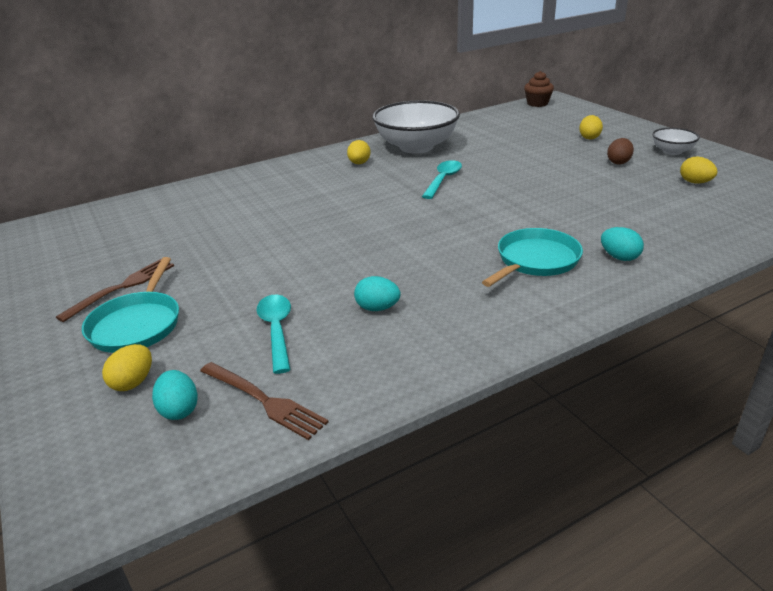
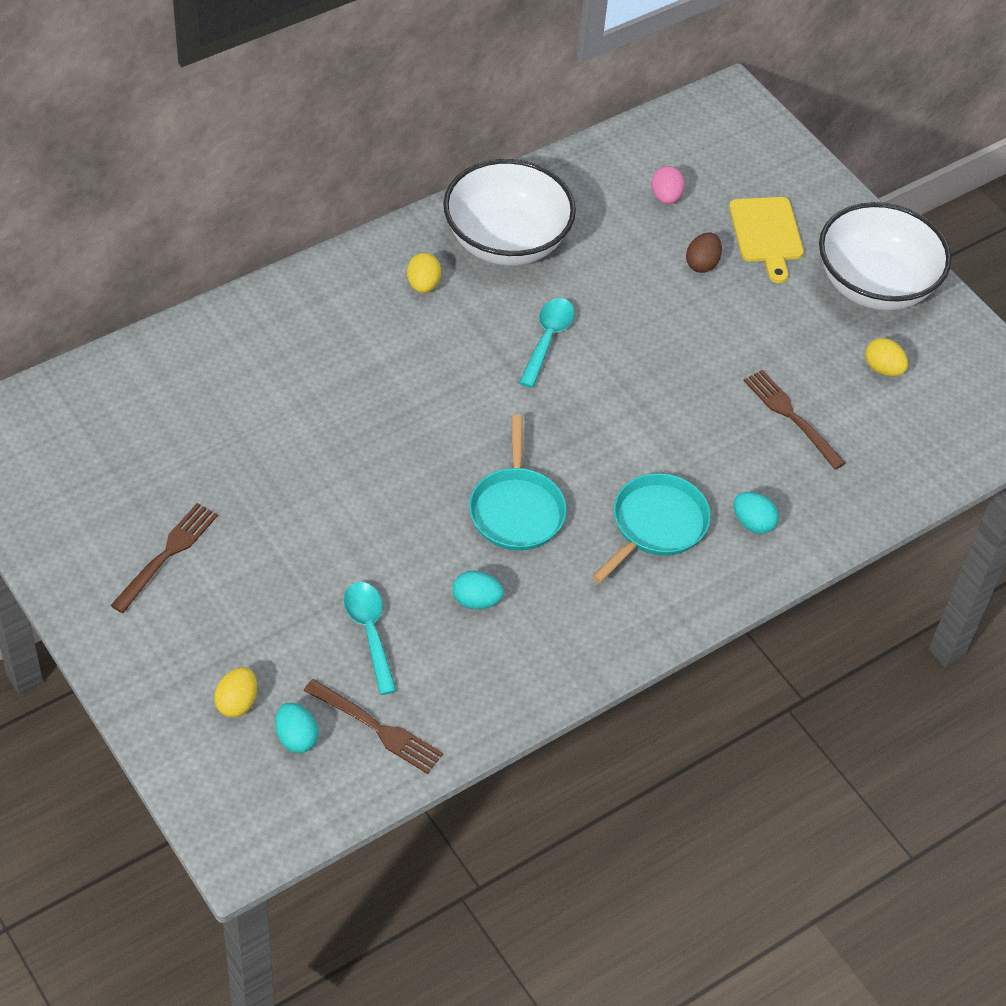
camera: 10 degrees left, 20 degrees up
turquoise pan [82,257,179,353] -> turquoise pan moved to [469,415,567,551]
brown cupcake [524,71,554,107] -> none
yellow egg [579,115,603,139] -> yellow cutting board [729,197,804,283]
brown egg [607,138,634,164] -> brown egg moved to [686,233,722,273]
white bowl [652,128,700,155] -> white bowl [819,202,951,310], size x2.09
none -> pink egg [651,166,685,204]
none -> brown fork [744,370,846,469]

